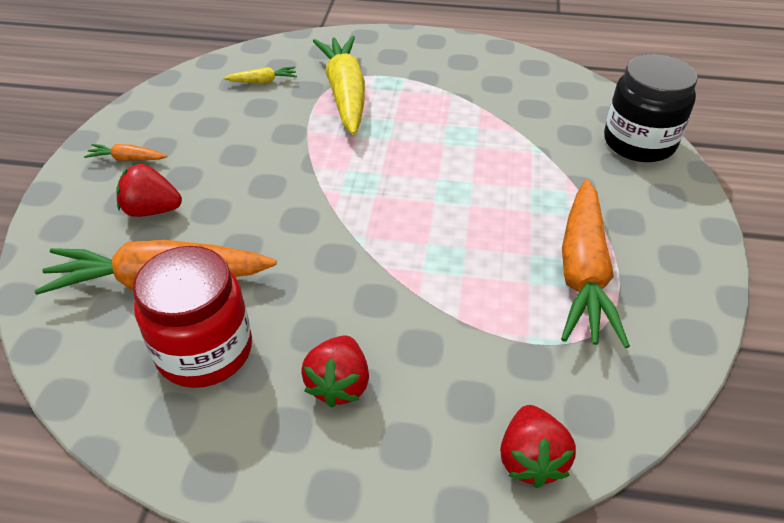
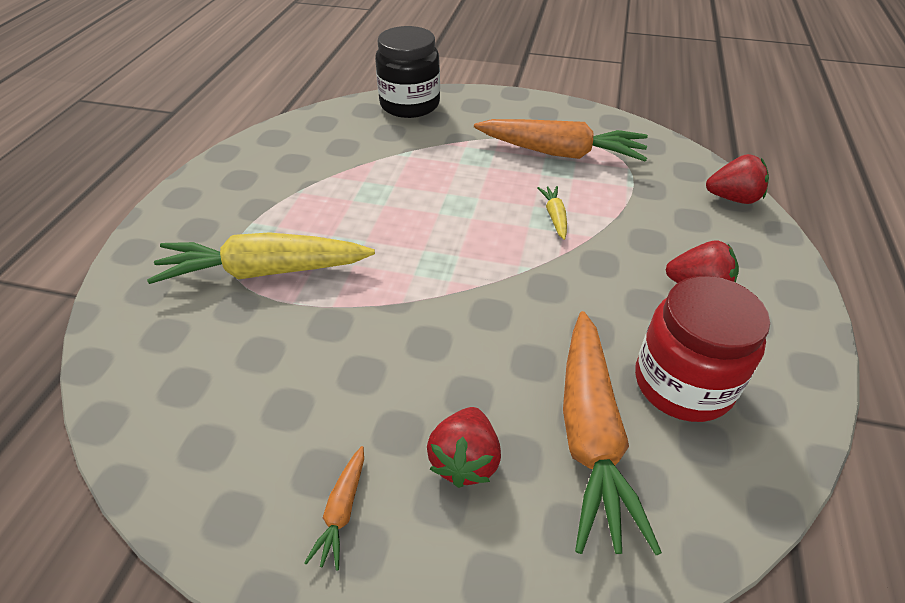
camera: 85 degrees left, 0 degrees up
yellow carrot [224,67,297,83] -> yellow carrot moved to [537,186,567,240]

